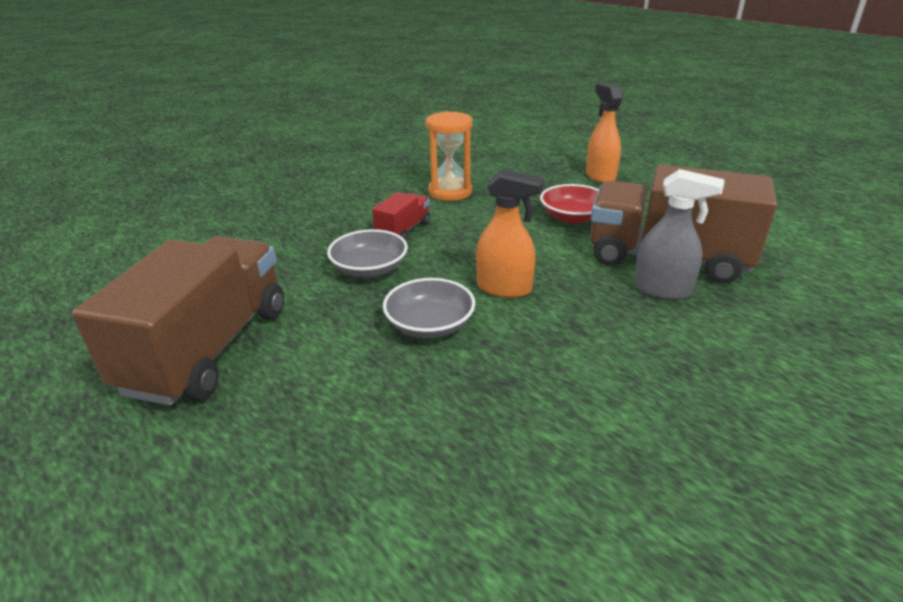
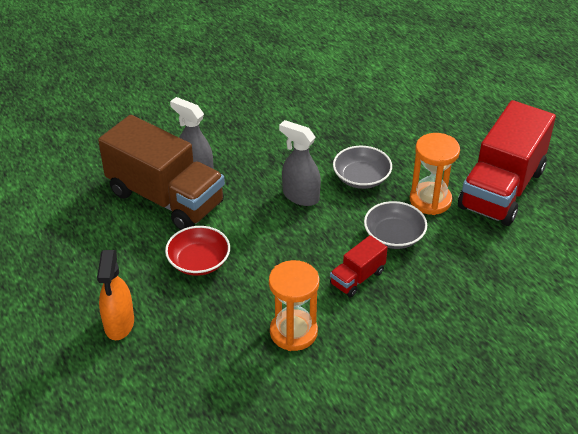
camera: 165 degrees left, 10 degrees up
brown truck [72,236,284,406] -> red truck [458,100,556,226]
orange spray bottle [476,169,545,298] -> grey spray bottle [279,120,321,206]
none -> orange hourglass [410,133,460,215]

